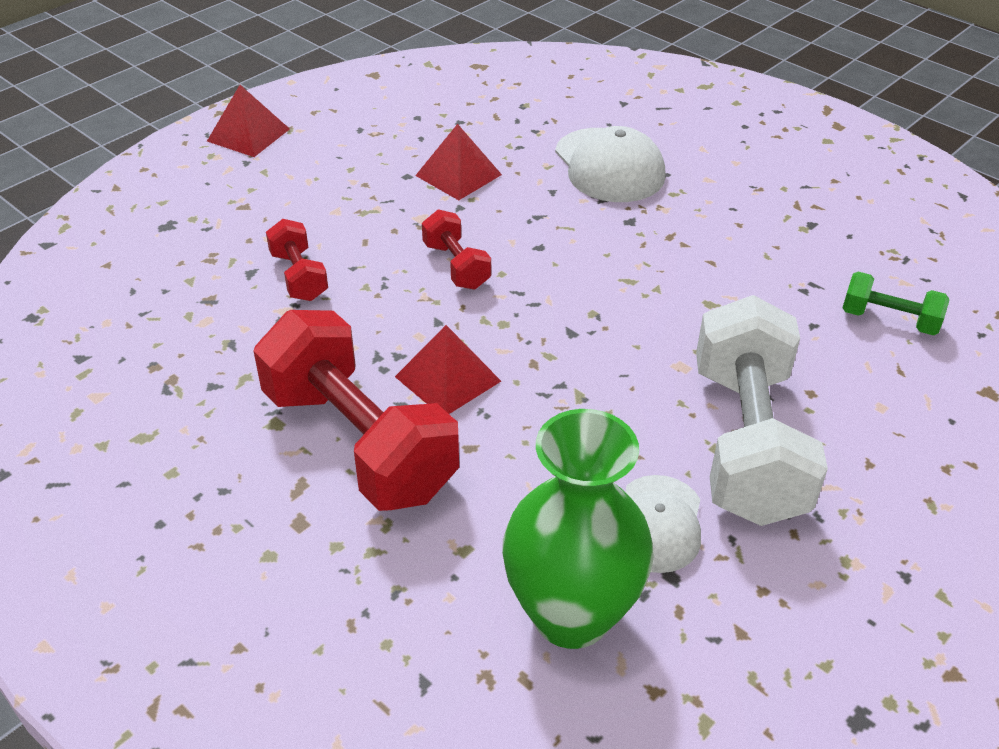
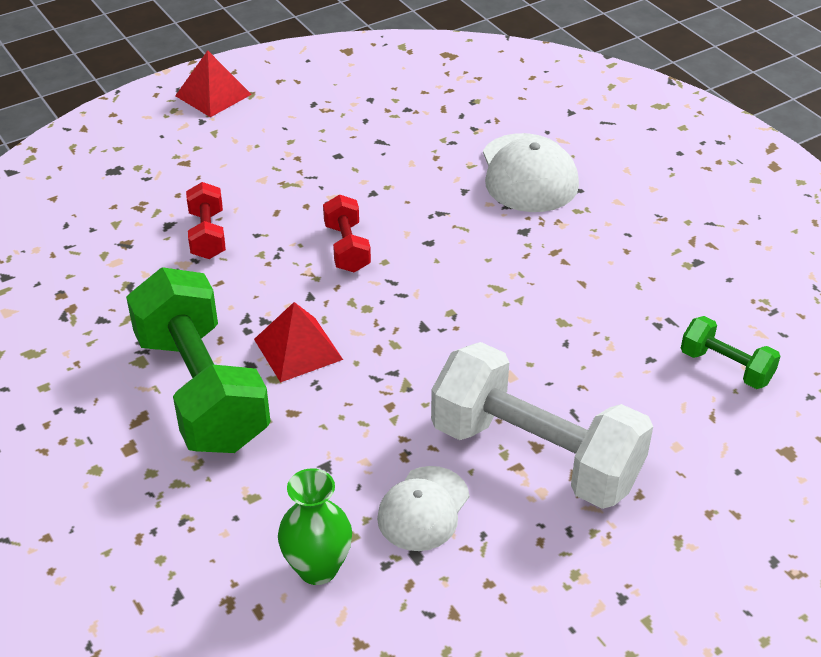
camera: 15 degrees right, 0 degrees up
red dumbbell [254,310,459,511] -> green dumbbell [126,267,271,453]
red pyramid [415,124,502,200] -> none
green vase [502,409,654,649] -> green vase [278,468,352,585], size x0.60
white dumbbell [696,295,828,526] -> white dumbbell turned 75 degrees counterclockwise [431,342,653,509]

